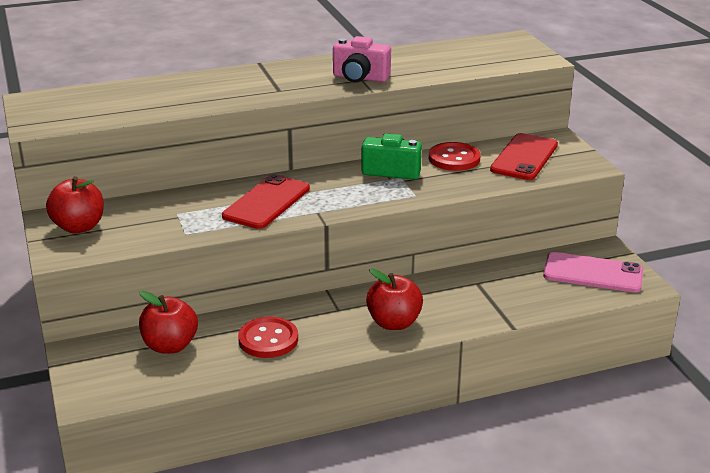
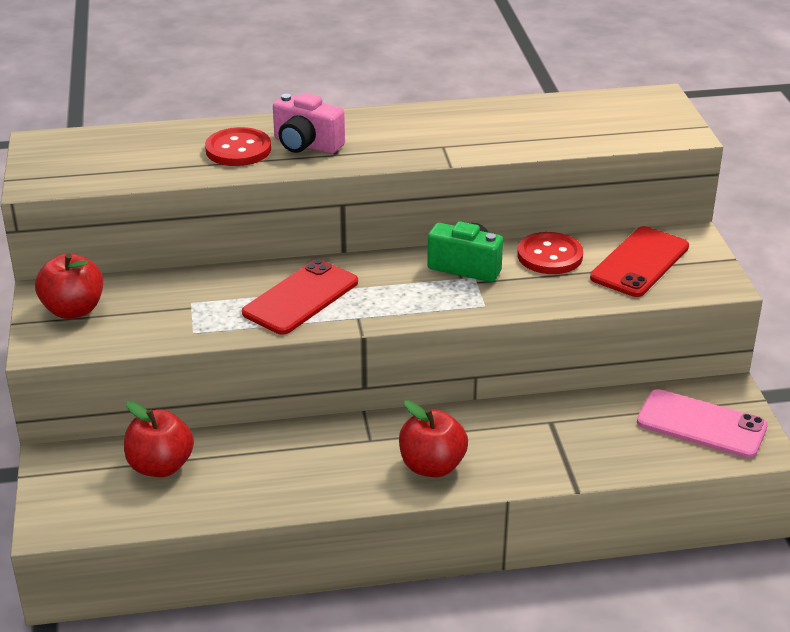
camera: 10 degrees right, 5 degrees up
red button [238,317,298,358] -> red button moved to [205,127,271,166]
pink camera [333,36,391,83] -> pink camera moved to [273,93,345,154]

